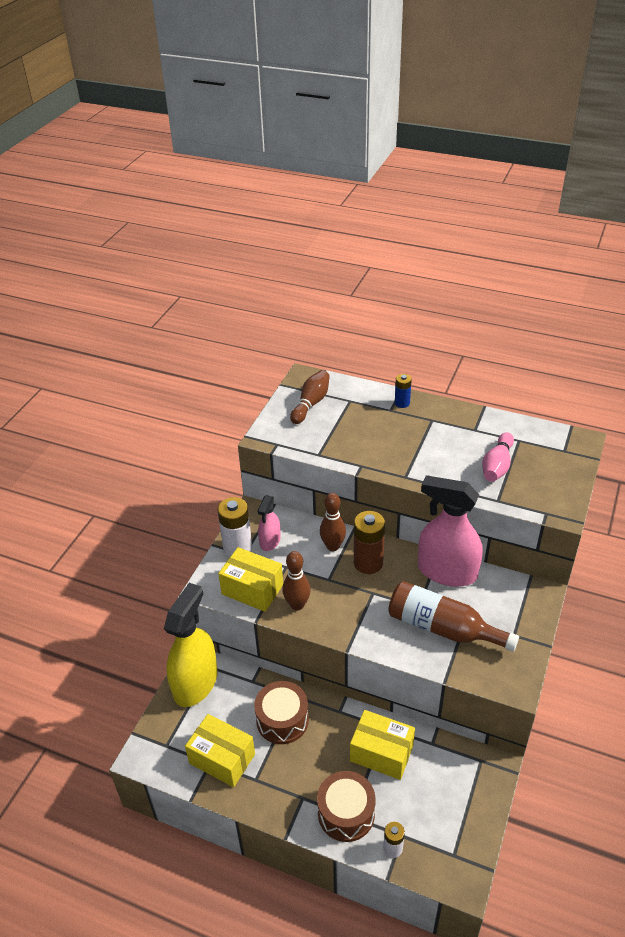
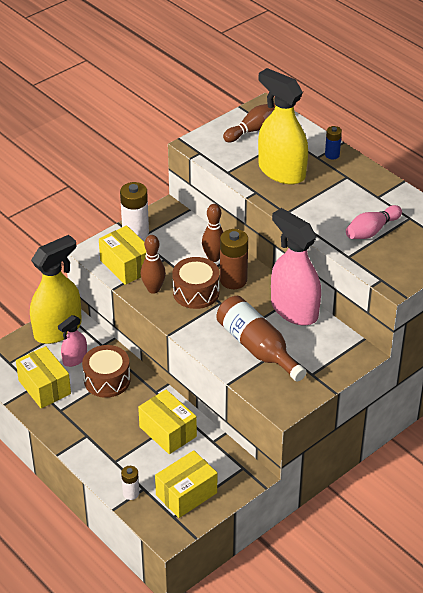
camera: 25 degrees right, 0 degrees up
pink spray bottle [258,495,281,551] -> pink spray bottle moved to [58,315,87,367]
brown drum [317,771,376,842] -> brown drum moved to [172,257,220,309]
none -> yellow box [155,450,217,518]
none -> yellow spray bottle [258,68,308,185]

